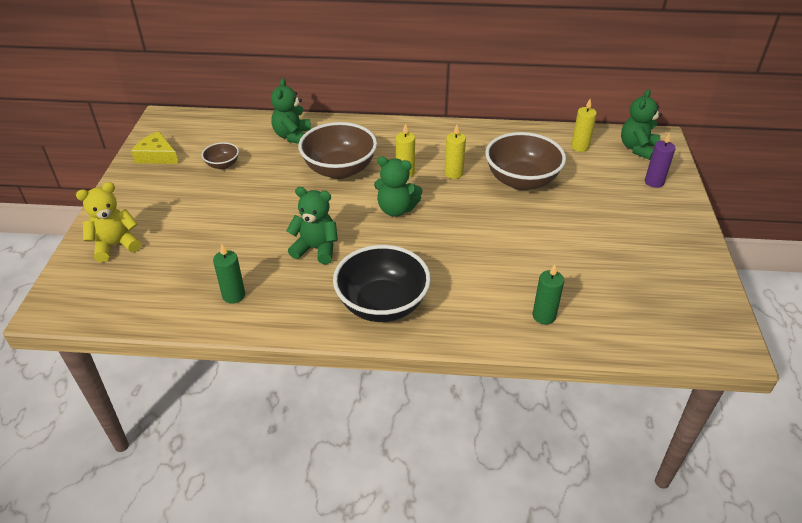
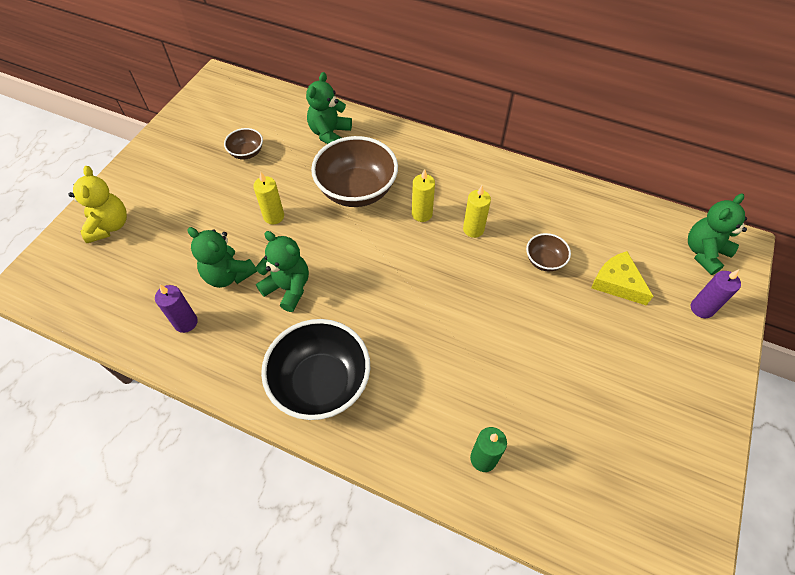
camera: 20 degrees right, 15 degrees up
yellow teddy bear [76,182,141,262] -> yellow teddy bear turned 90 degrees clockwise [68,166,127,243]
yellow cheese [131,131,179,164] -> yellow cheese moved to [591,251,653,305]
green candle [213,243,245,304] -> purple candle [155,285,198,333]
green teddy bear [374,156,423,217] -> green teddy bear moved to [187,227,257,288]
brown bowl [485,132,566,190] -> brown bowl [526,233,571,272], size x0.48
yellow candle [571,99,597,152] -> yellow candle moved to [253,172,284,224]

